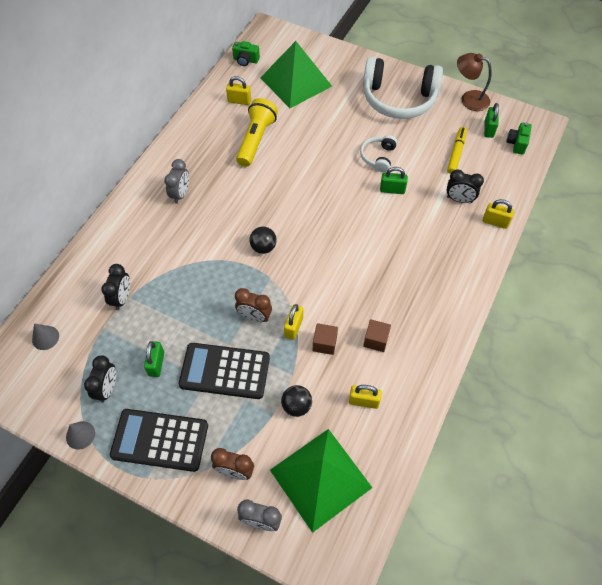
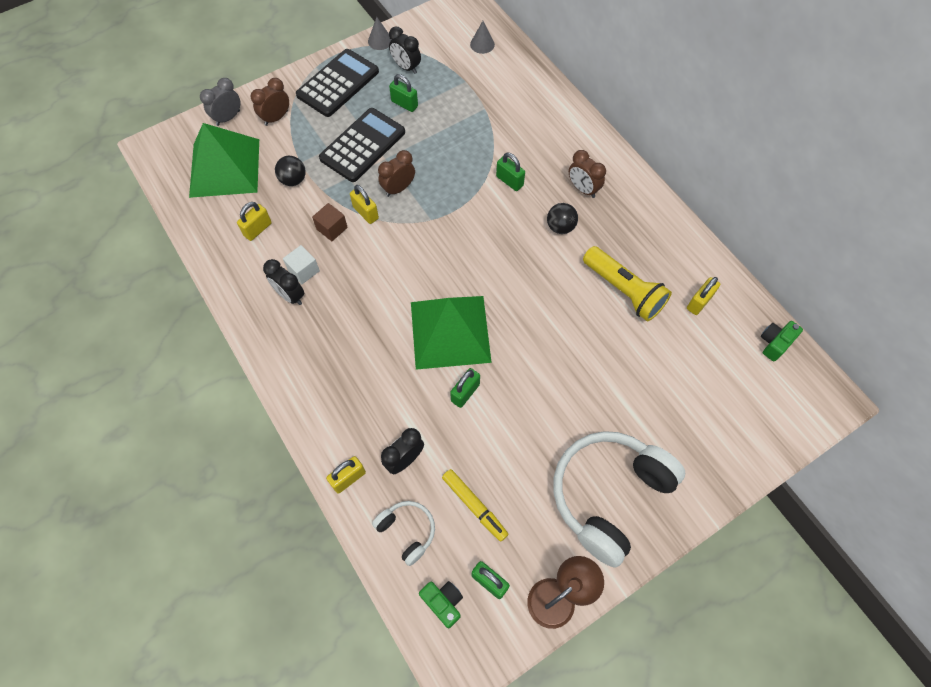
camera: 120 degrees right, 5 degrees up
black clock [101,264,130,310] -> black clock moved to [263,259,304,305]
grey clock [164,159,189,204] -> brown clock [569,150,606,198]
black ball [249,227,277,254] -> black ball moved to [547,203,578,234]
green pyramid [260,41,332,108] -> green pyramid moved to [411,296,492,370]
white headphones [360,135,397,172] -> white headphones moved to [372,501,435,566]
brown cube [363,319,391,352] -> white cube [283,245,320,284]
none -> green padlock [496,153,525,191]

